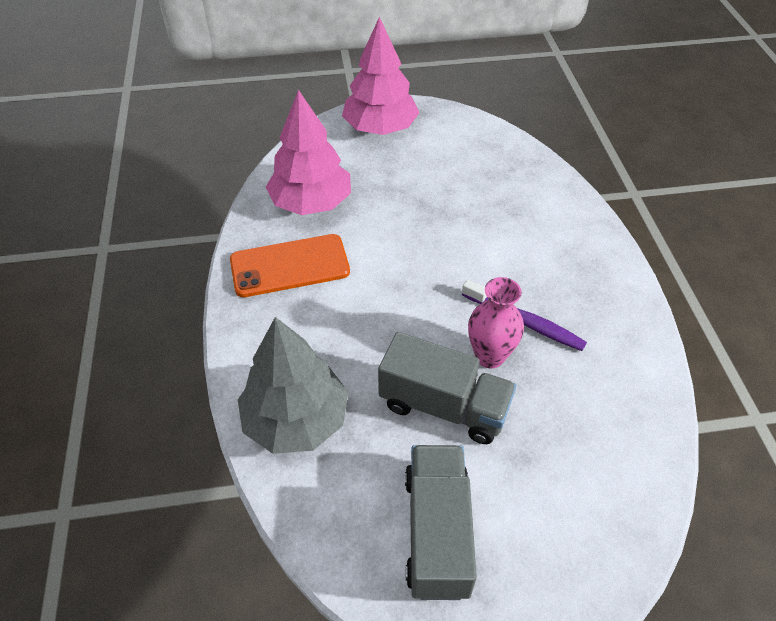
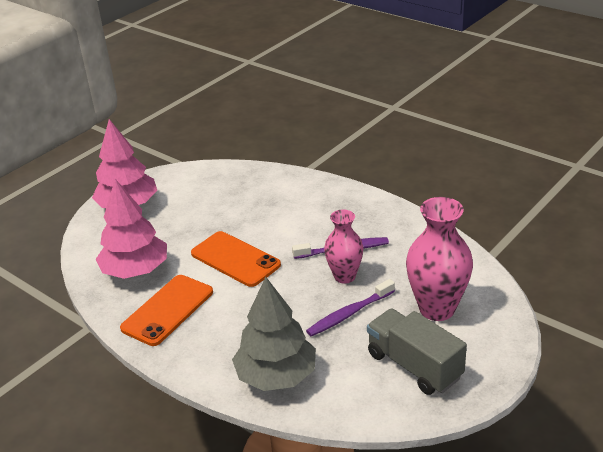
camera: 40 degrees left, 15 degrees down
grey truck [378,332,516,444] -> purple toothbrush [306,279,395,337]
none -> orange phone [191,231,281,287]
none -> pink vase [406,197,473,321]

